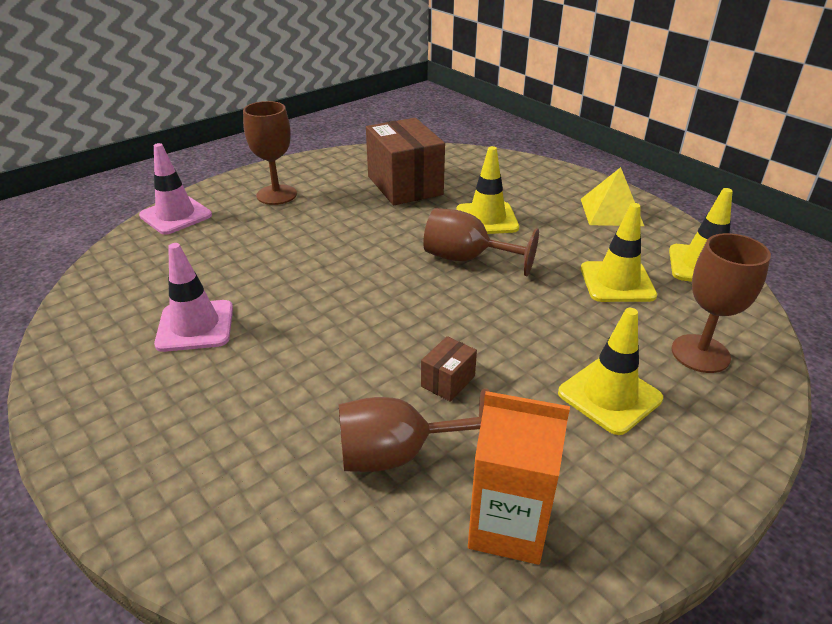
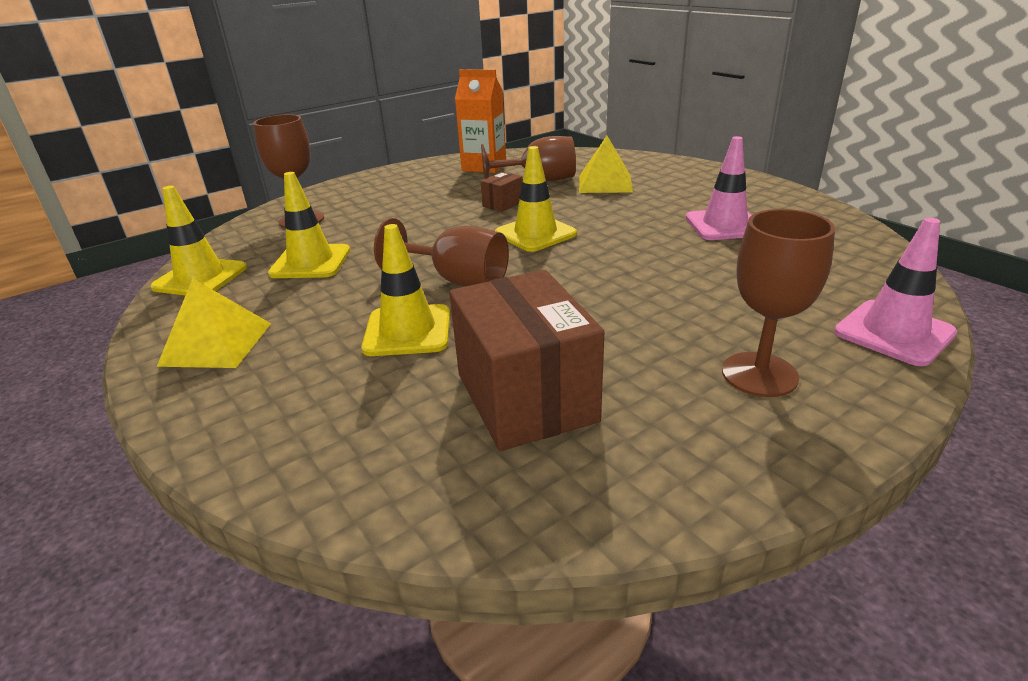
camera: 175 degrees left, 5 degrees down
yellow traffic cone [558,308,663,435] -> yellow traffic cone moved to [495,146,577,252]
none -> yellow pyramid [579,136,633,193]

